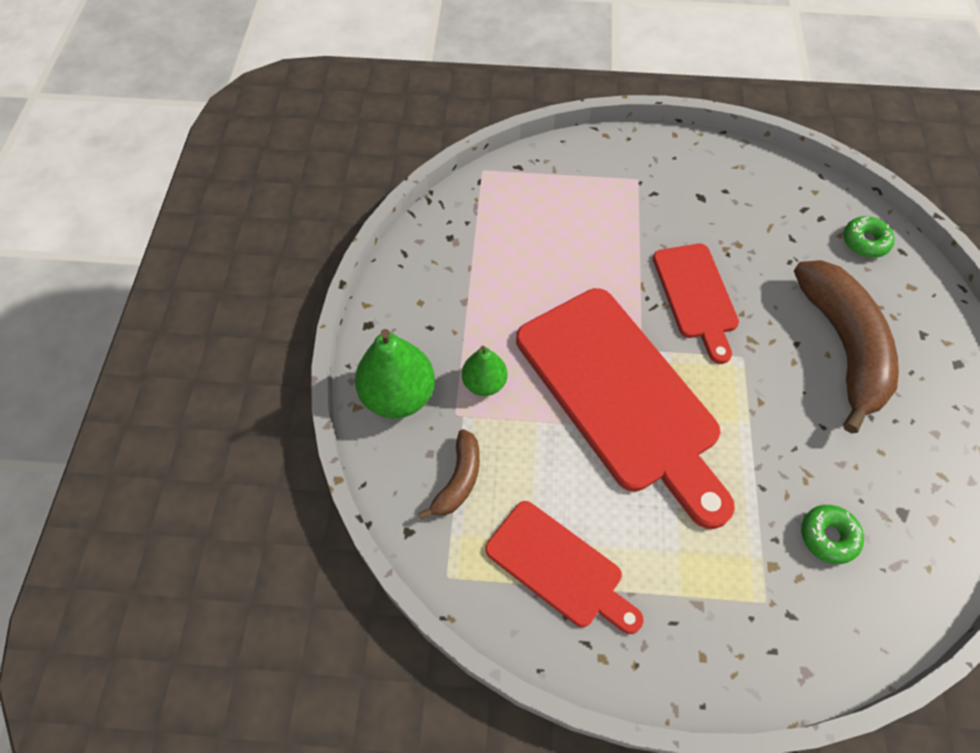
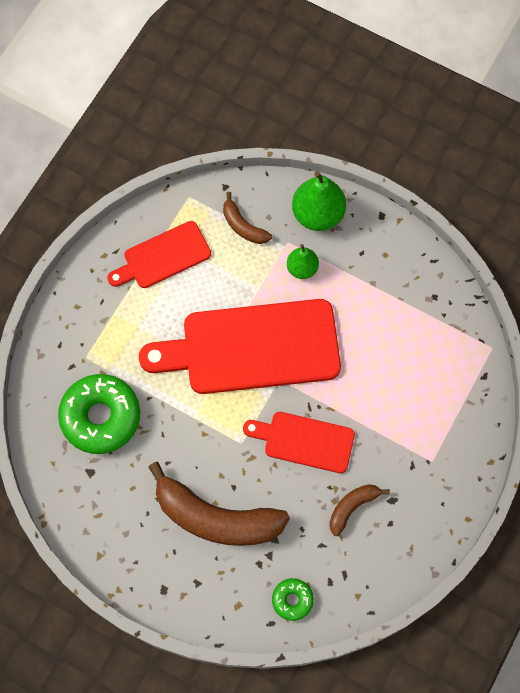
camera: 115 degrees right, 10 degrees up
green donut [801,505,864,564] -> green donut [58,374,140,454], size x2.04
none -> brown banana [330,484,390,536]

